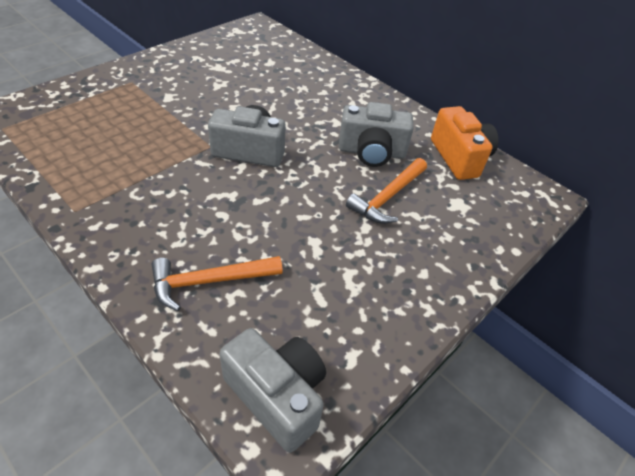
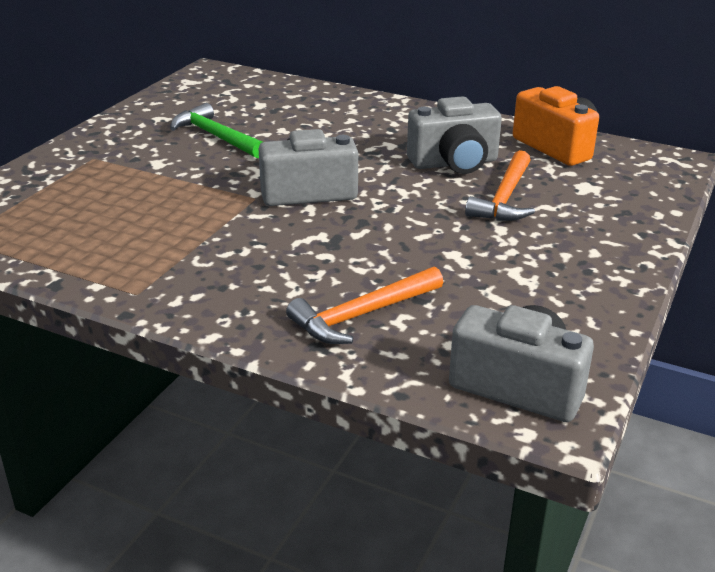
camera: 15 degrees left, 15 degrees down
none -> green hammer [170,103,262,158]

